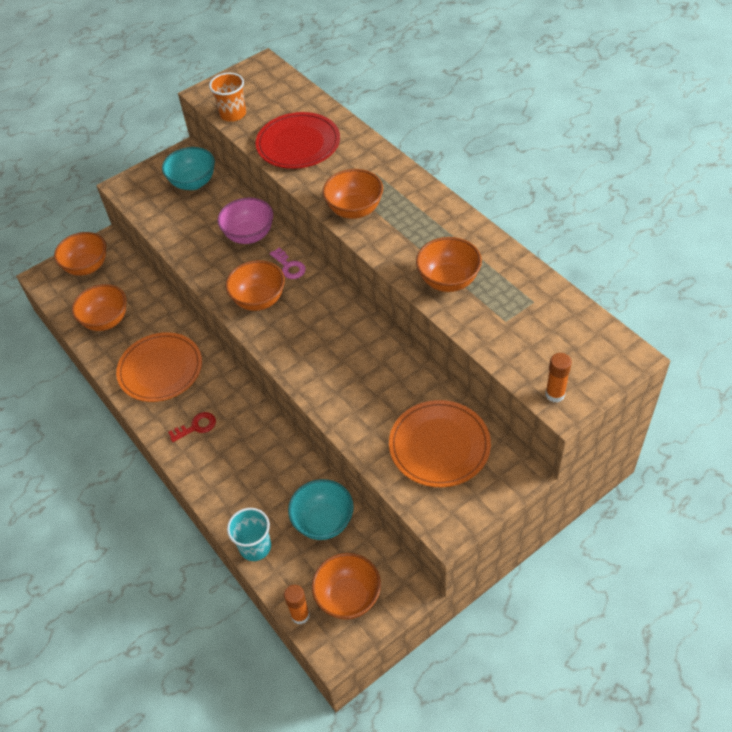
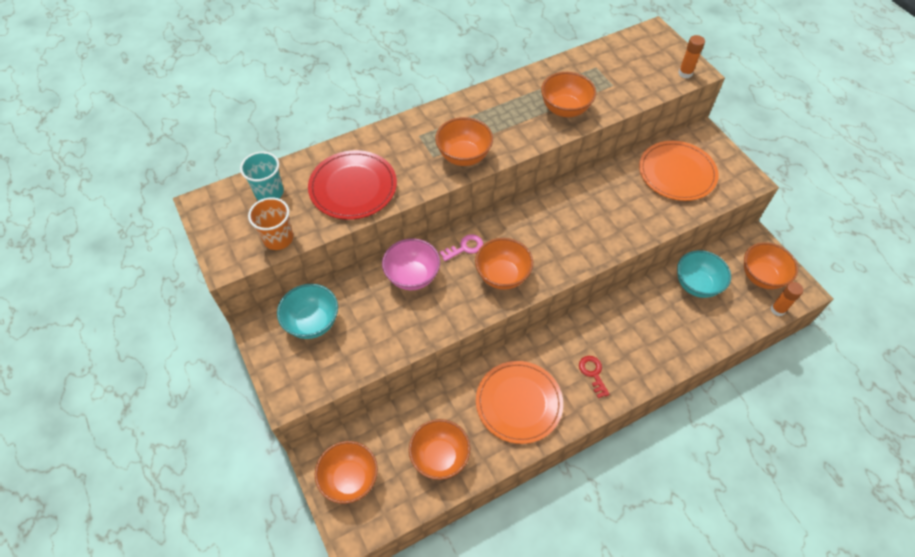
camera: 85 degrees left, 5 degrees up
turquoise cup [227,508,271,561] -> turquoise cup moved to [240,151,284,201]

